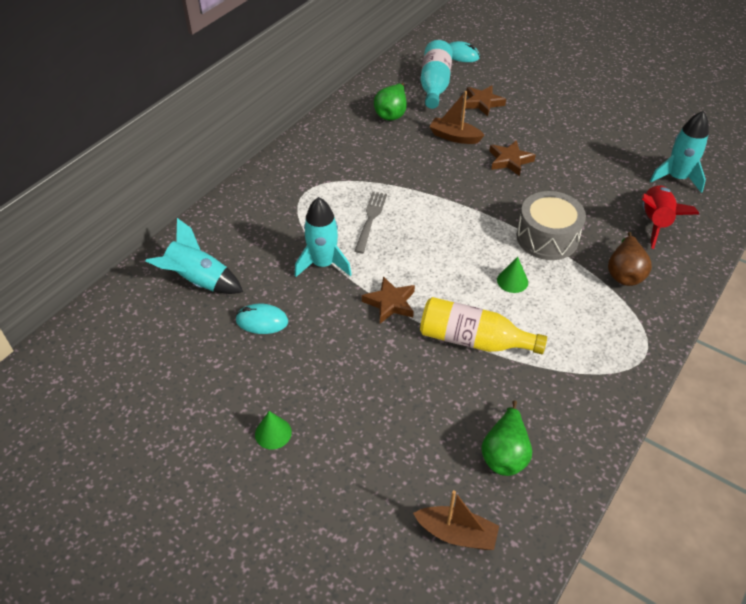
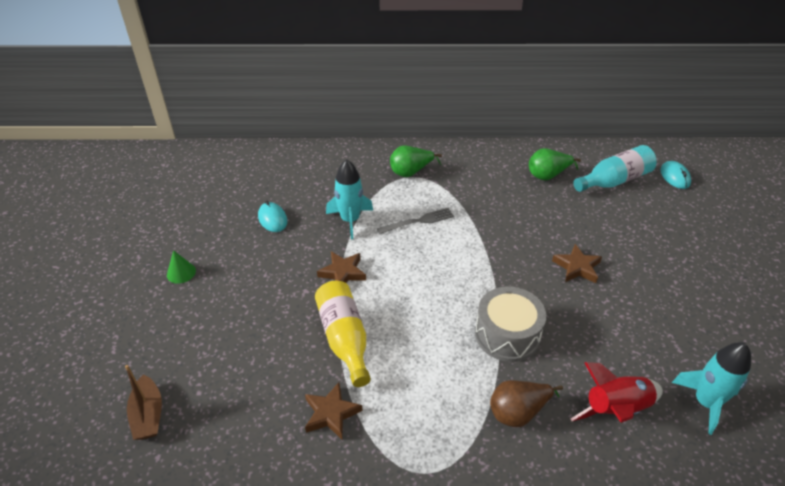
camera: 55 degrees right, 5 degrees down
turquoise rocket [146,218,243,294] -> none
brown boat [429,91,484,144] -> none
brown star [465,85,506,117] -> brown star moved to [305,382,363,439]
green pear [481,400,532,476] -> green pear moved to [390,145,442,177]
green cone [497,257,528,293] -> none

